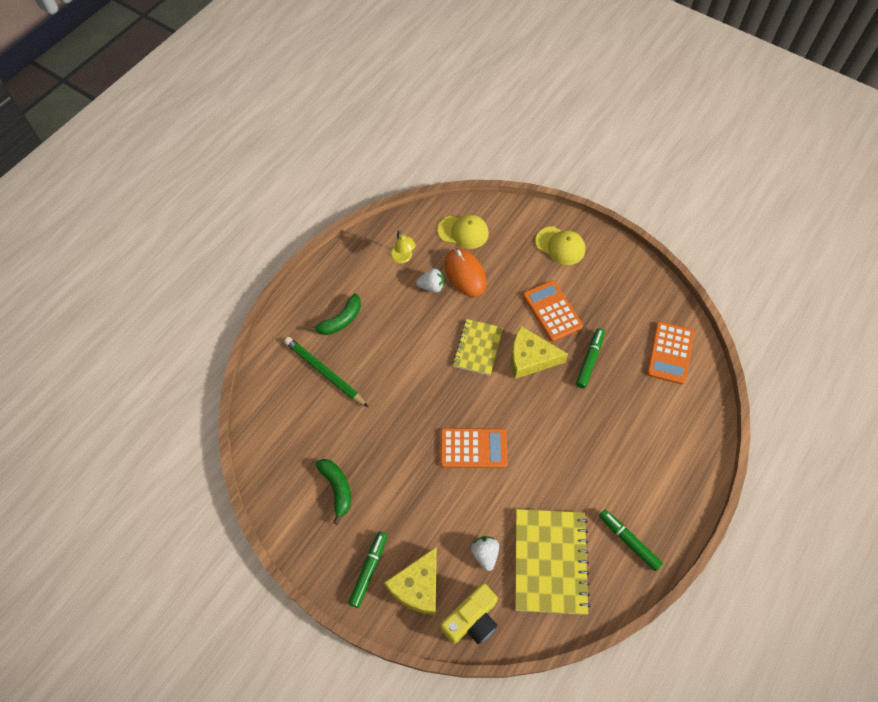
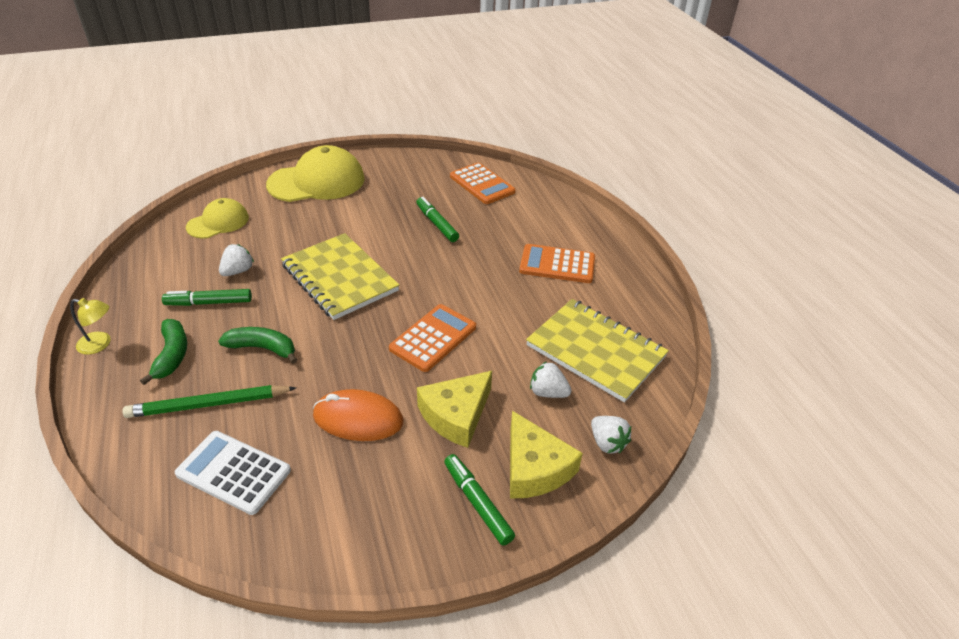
camera: 55 degrees left, 20 degrees down
green banana [316,459,351,525] -> green banana moved to [218,327,297,364]
yellow lamp [390,230,416,263] -> yellow lamp moved to [70,298,111,355]
yellow camera [441,583,498,644] -> white strawberry [591,416,631,453]
orange mouse [445,248,486,297] -> orange mouse moved to [313,389,404,441]
yellow notebook [452,319,503,376] -> yellow notebook [281,233,399,320], size x1.60
yellow cheese [511,326,568,379] -> yellow cheese moved to [417,371,492,448]
orange calculator [523,280,583,342] -> orange calculator moved to [519,244,595,283]
yellow cap [535,226,586,265] -> yellow cap [266,145,365,202], size x1.70
green marker [599,510,663,571] -> green marker moved to [162,289,252,306]
none -> white calculator [175,431,291,515]

